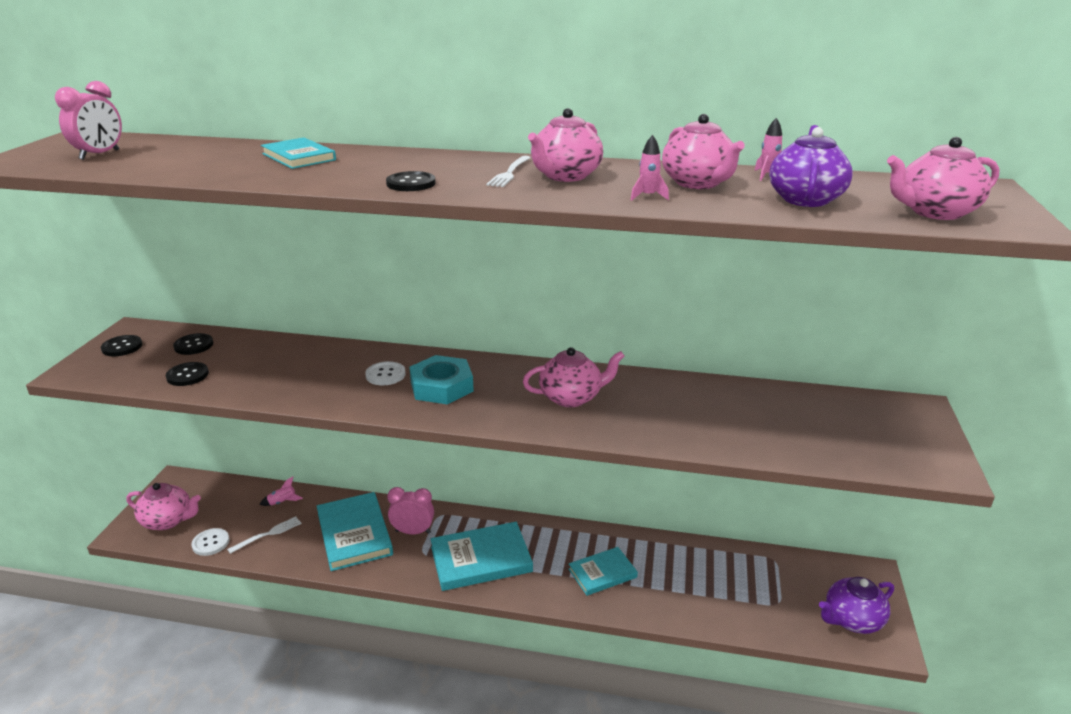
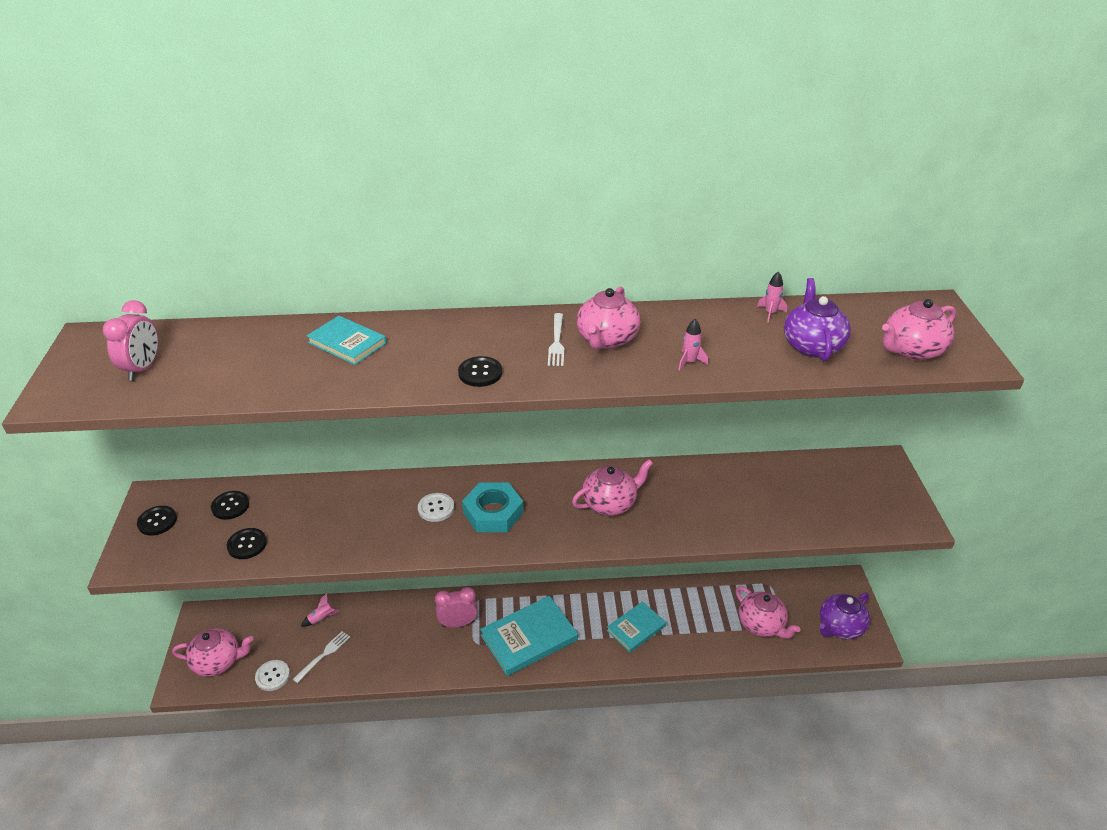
camera: 15 degrees left, 10 degrees up
turquoise book [317,492,393,571] -> none
pink teapot [662,114,745,189] -> pink teapot moved to [736,586,801,639]

